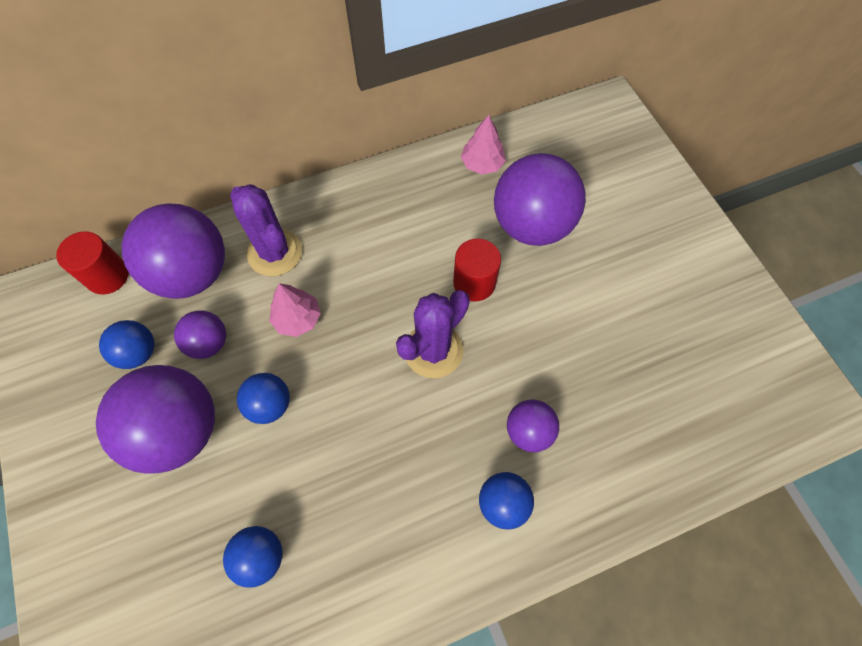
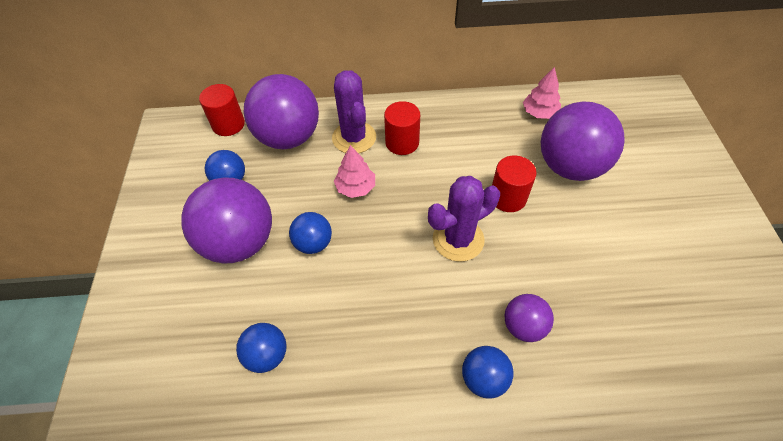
camera: 20 degrees right, 10 degrees down
purple ball [174,310,226,359] -> none
none -> red cylinder [384,101,420,155]

